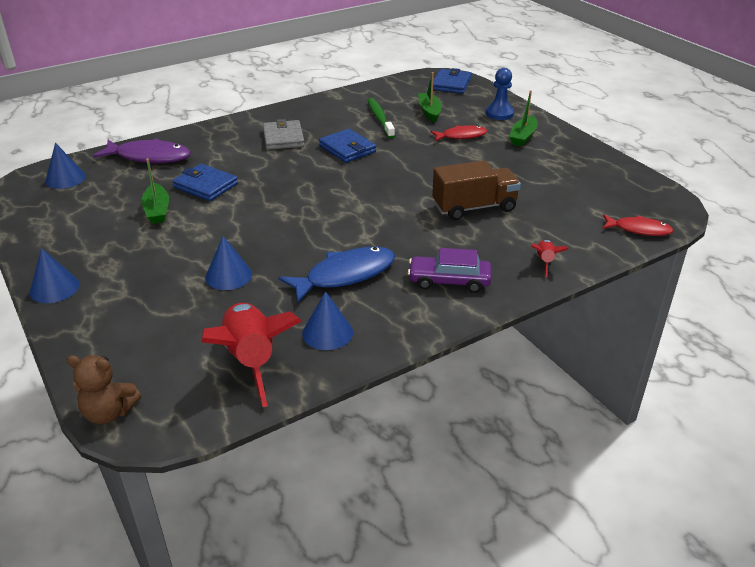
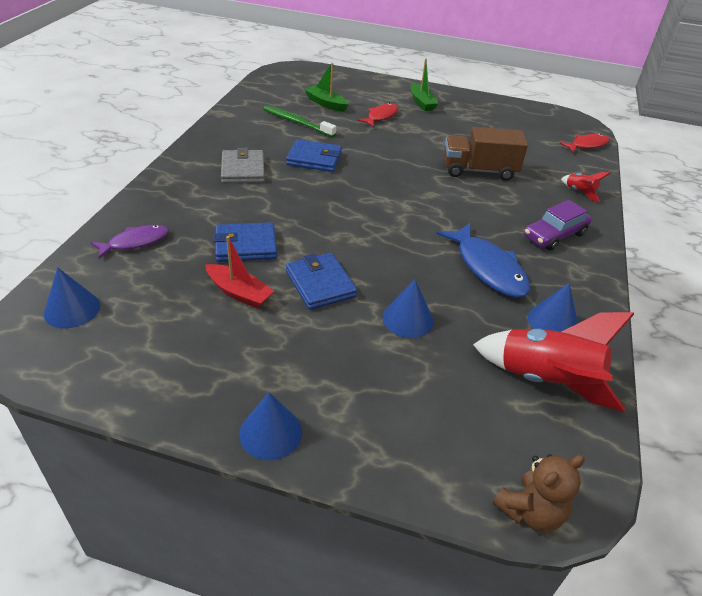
camera: 45 degrees left, 5 degrees up
purple fish [93,138,191,163] -> purple fish [91,225,169,259], size x0.62
green boat [141,159,169,224] -> red boat [205,236,274,308]
grey wallet [263,119,305,150] -> grey wallet turned 45 degrees clockwise [221,148,265,183]
blue fish [279,247,395,302] -> blue fish turned 135 degrees clockwise [436,223,530,298]
brown truck [432,160,521,220] -> brown truck turned 120 degrees counterclockwise [444,127,528,181]
blue wallet [433,68,472,94] -> blue wallet moved to [286,253,357,310]
blue pawn [486,68,514,120] -> none

